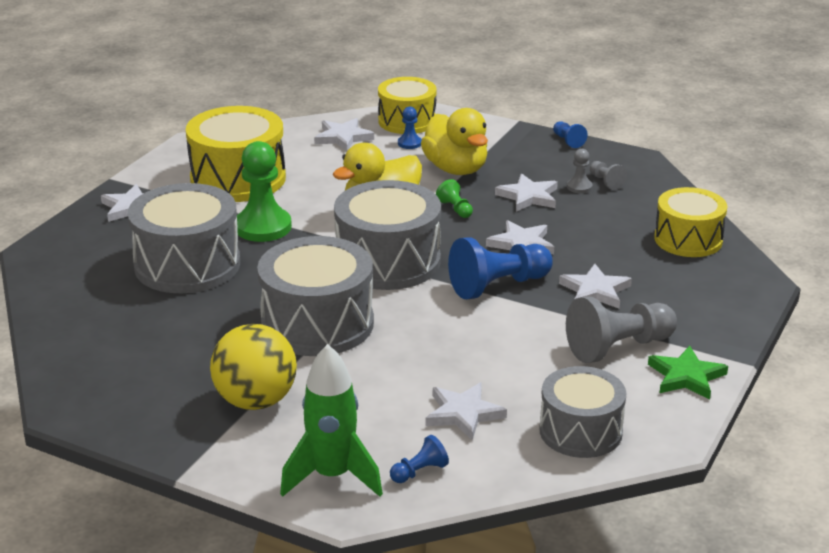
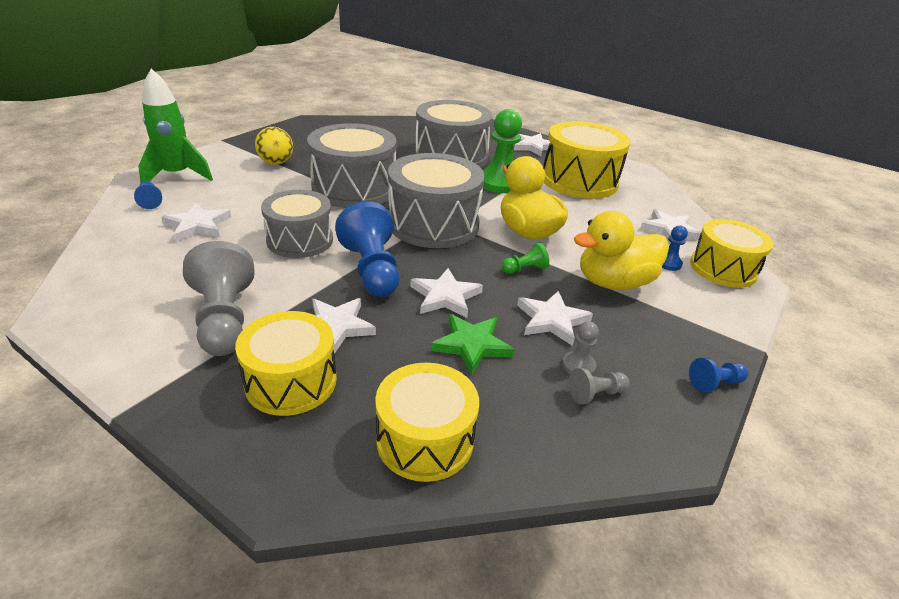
camera: 95 degrees right, 5 degrees up
yellow ball [210,324,297,410] -> yellow ball [255,127,293,164], size x0.66
grey drum [539,366,626,458] -> grey drum moved to [261,190,333,258]
green star [648,346,728,400] -> green star moved to [431,314,514,375]
none -> yellow drum [235,311,337,416]

